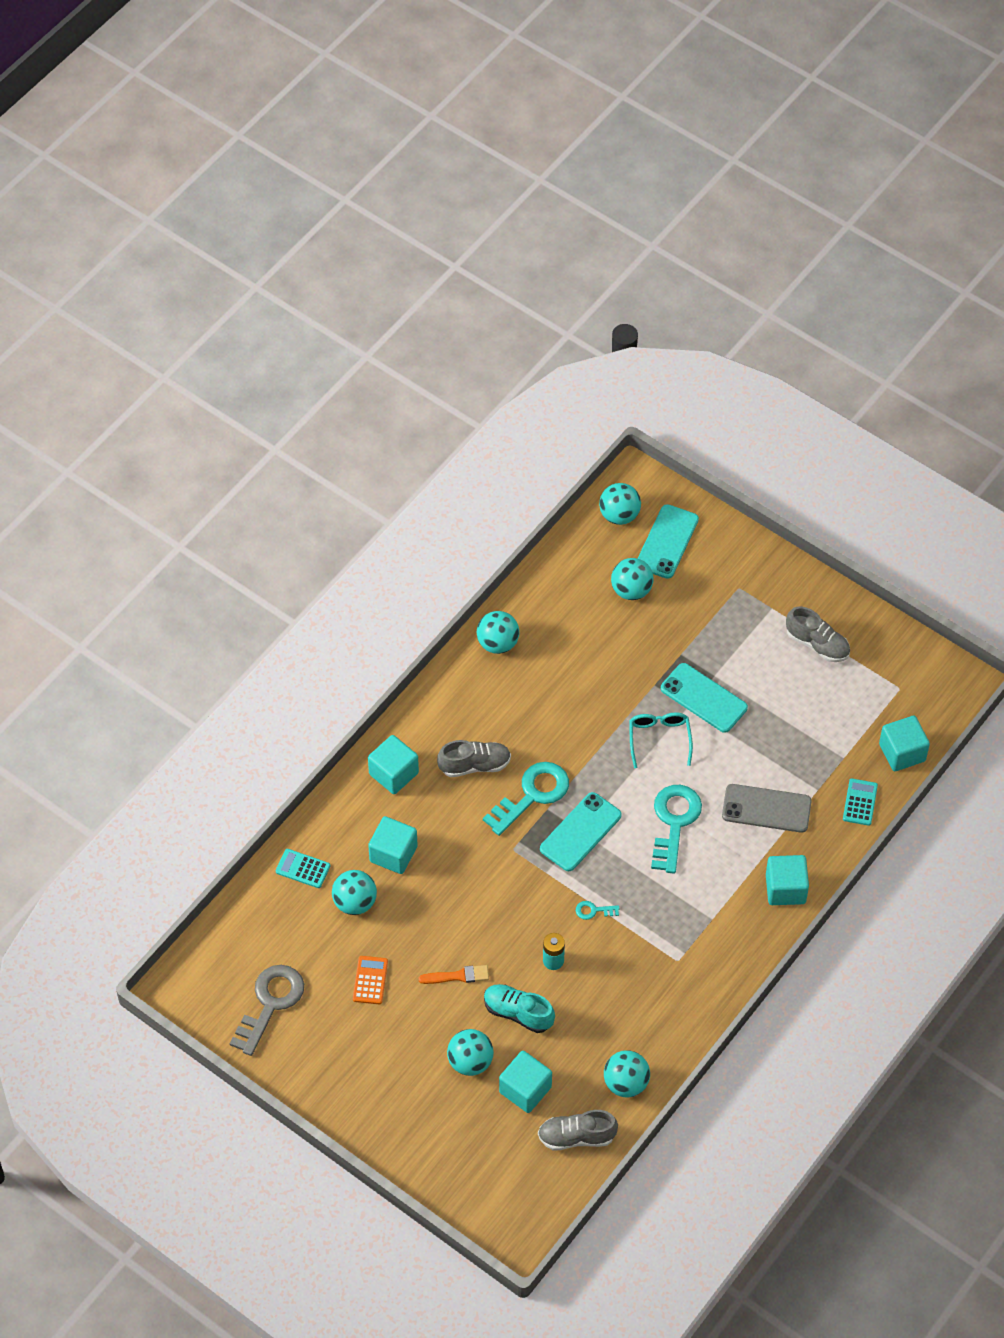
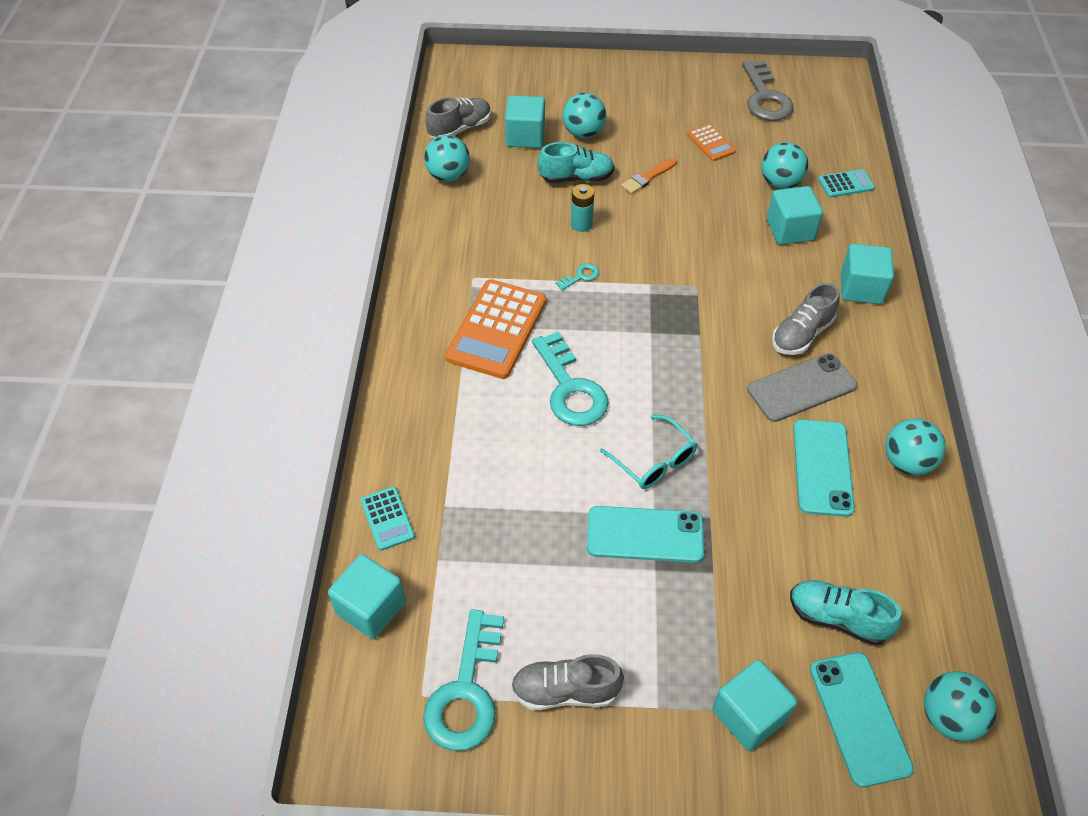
camera: 145 degrees right, 5 degrees down
turquoise key [483,762,569,836] -> turquoise key moved to [423,609,504,751]
turquoise phone [540,792,622,871] -> turquoise phone moved to [793,420,855,517]
turquoise ball [611,558,654,600] -> turquoise shoe [790,580,902,645]
grey phone [722,784,812,833] -> grey phone moved to [747,353,857,422]
turquoise cube [766,855,809,905] -> turquoise cube moved to [712,660,797,751]
none -> orange calculator [445,279,546,379]

